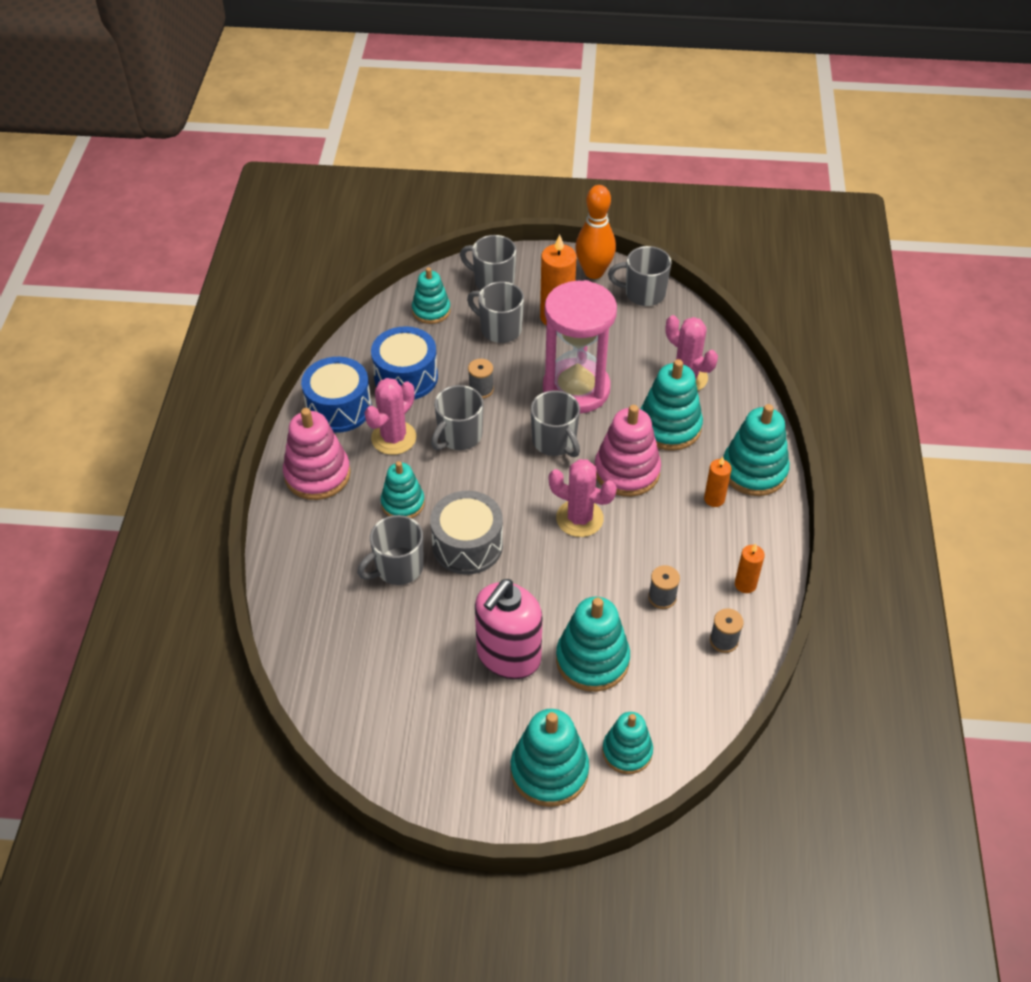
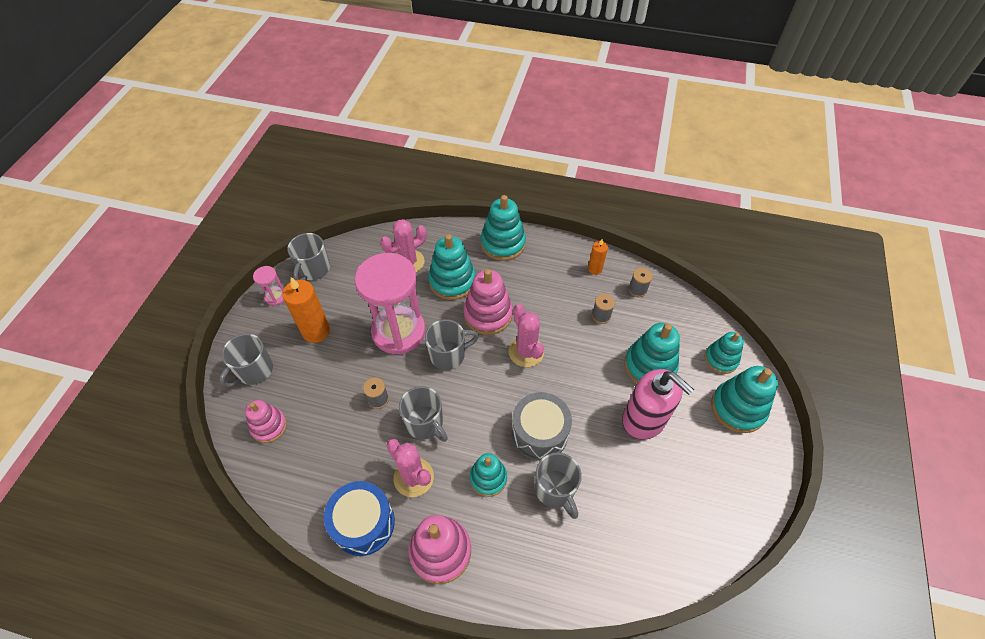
camera: 80 degrees left, 5 degrees up
blue drum [371,326,438,400] -> none
turquoise stacking toy [412,267,451,324] -> pink stacking toy [245,400,287,443]
grey mug [467,282,524,343] -> none
pink cactus [549,459,617,537] -> pink cactus turned 60 degrees counterclockwise [509,304,544,367]
orange bowling pin [575,185,616,279] -> pink hourglass [253,266,284,306]
orange candle [704,457,732,507] -> none

